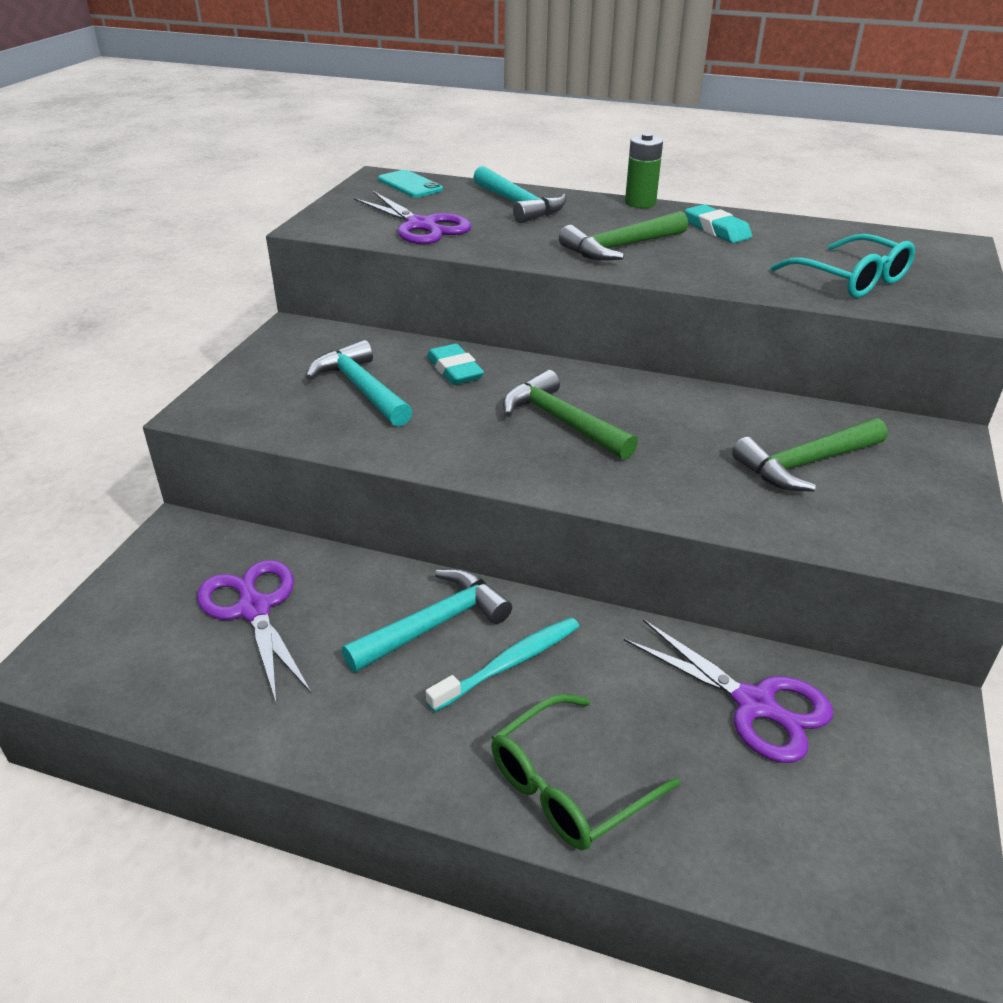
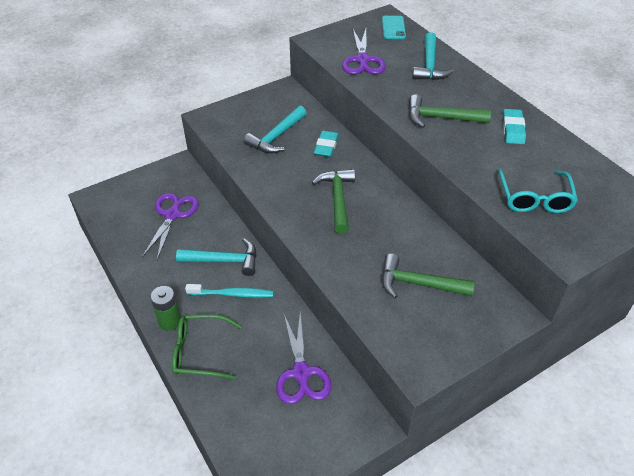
camera: 40 degrees right, 10 degrees up
turquoise hammer [306,340,412,427] -> turquoise hammer turned 150 degrees counterclockwise [244,106,306,153]
green battery [625,133,663,208] -> green battery moved to [150,286,181,330]

